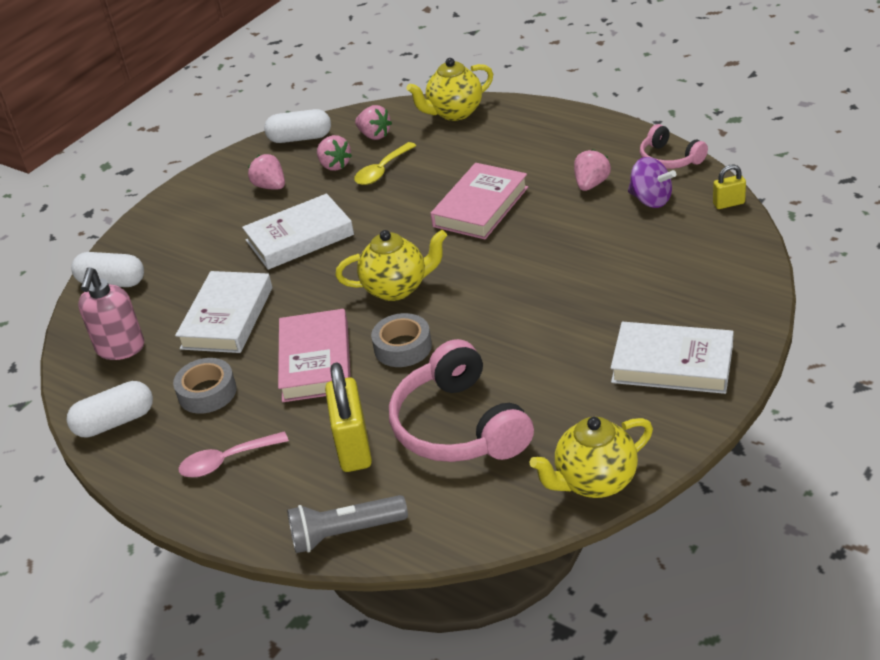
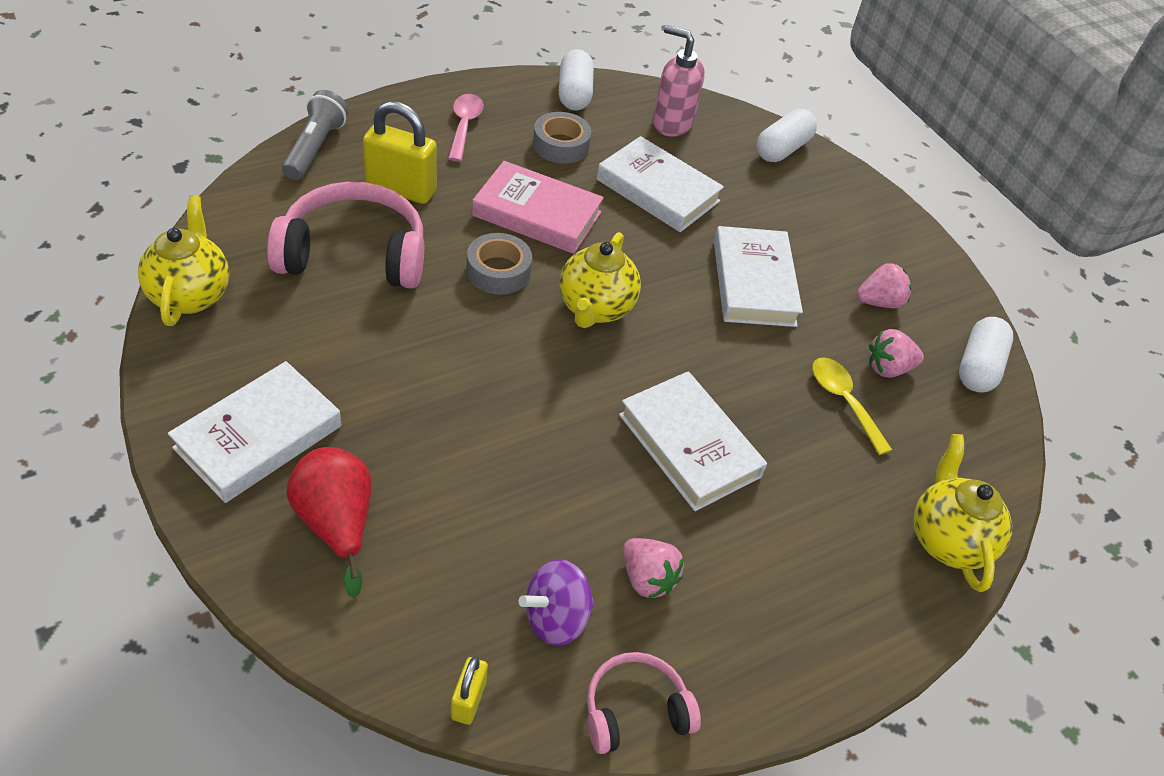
camera: 105 degrees right, 10 degrees up
pink strawberry [355,105,392,140] -> none
pink book [431,163,528,239] -> white book [619,371,767,511]
none -> red pear [287,447,372,598]

